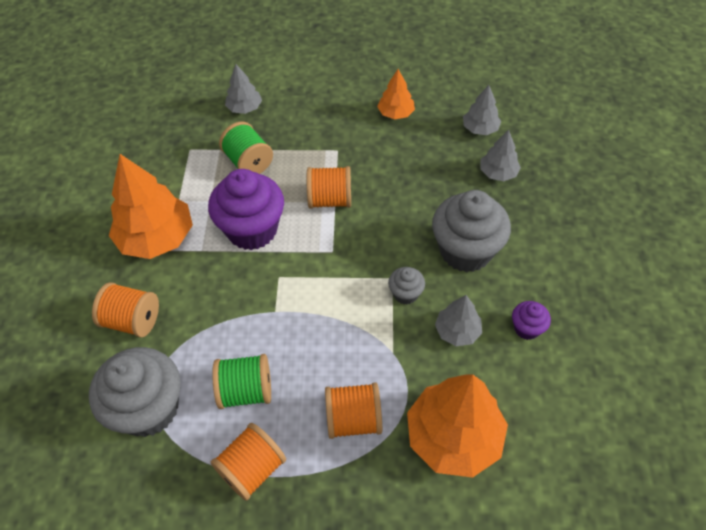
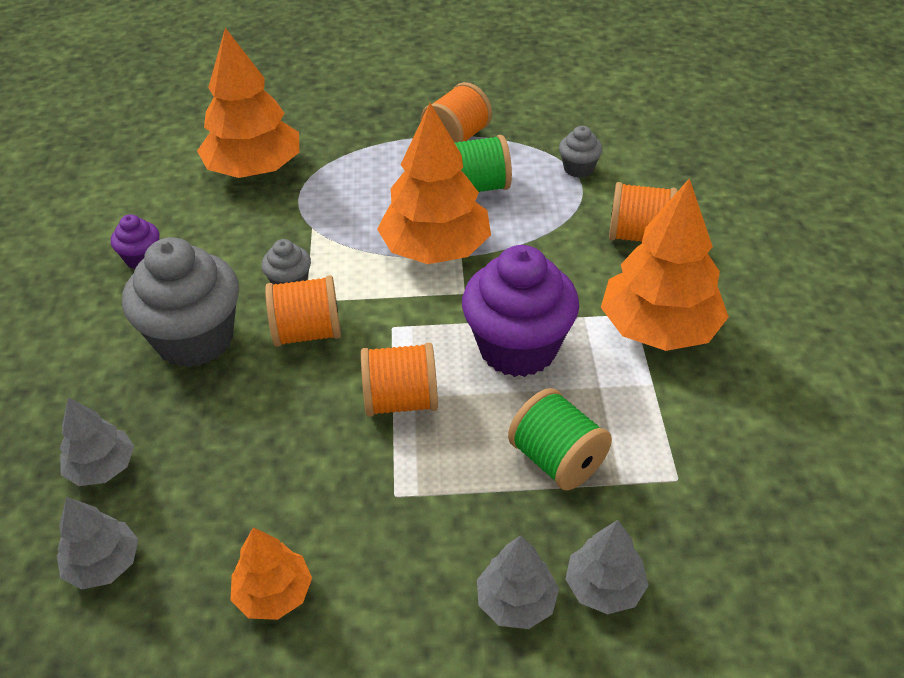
camera: 175 degrees right, 10 degrees down
grey cupcake [89,347,181,437] -> grey cupcake [559,126,603,178], size x0.47
orange spool [325,382,382,439] -> orange spool moved to [265,275,341,347]
grey tree [435,295,482,346] -> grey tree moved to [477,535,559,629]
none -> orange tree [377,103,491,264]

